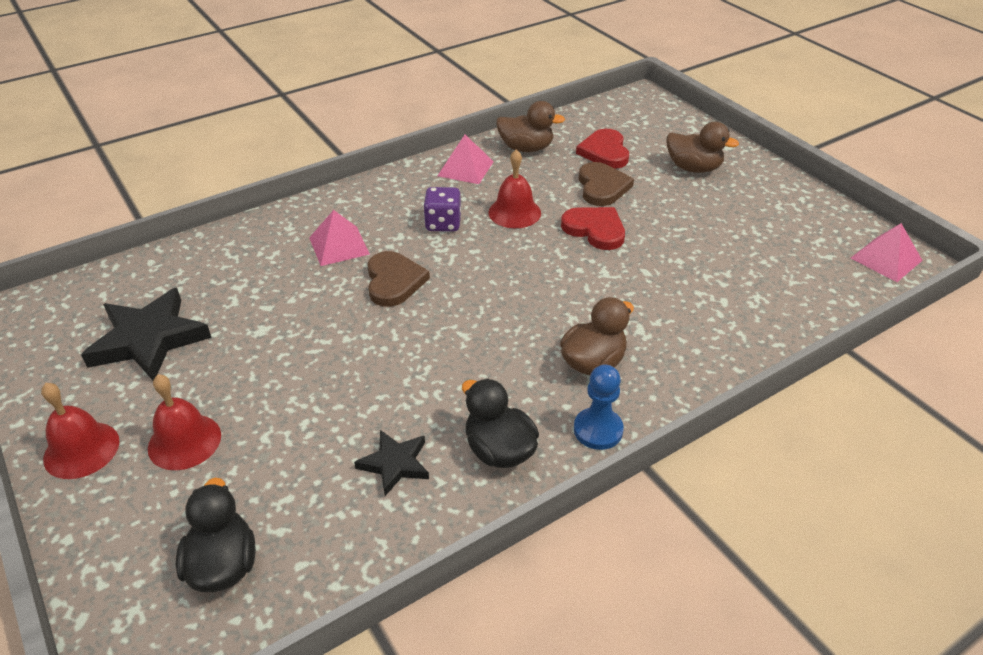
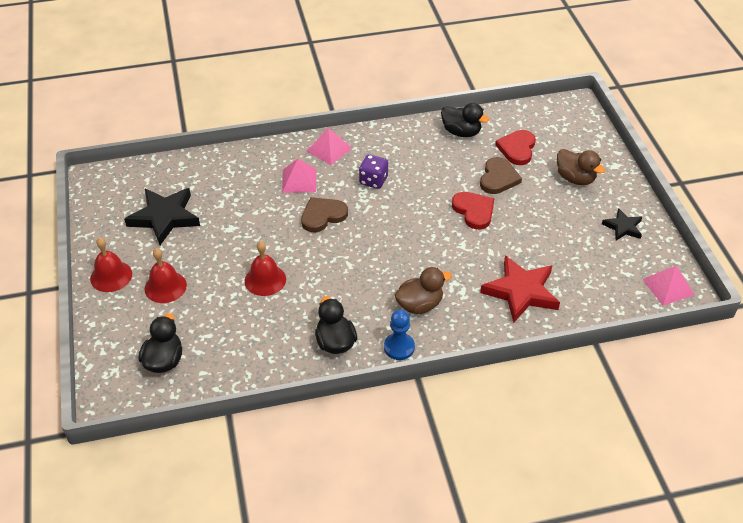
camera: 20 degrees right, 5 degrees up
black star [354,430,429,496] -> black star moved to [602,208,642,241]
brown heart [367,251,430,307] -> brown heart turned 135 degrees counterclockwise [301,197,348,232]
pink pyramid [438,135,494,184] -> pink pyramid moved to [307,128,352,165]
red bell [488,149,541,228] -> red bell moved to [245,241,286,296]
brown duck [496,101,565,152] -> black duck [441,103,489,137]
none -> red star [480,256,560,323]

